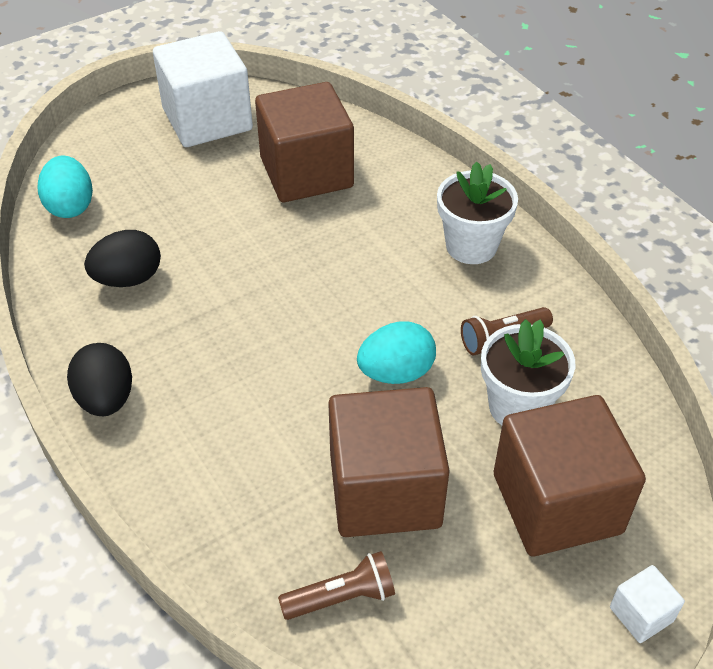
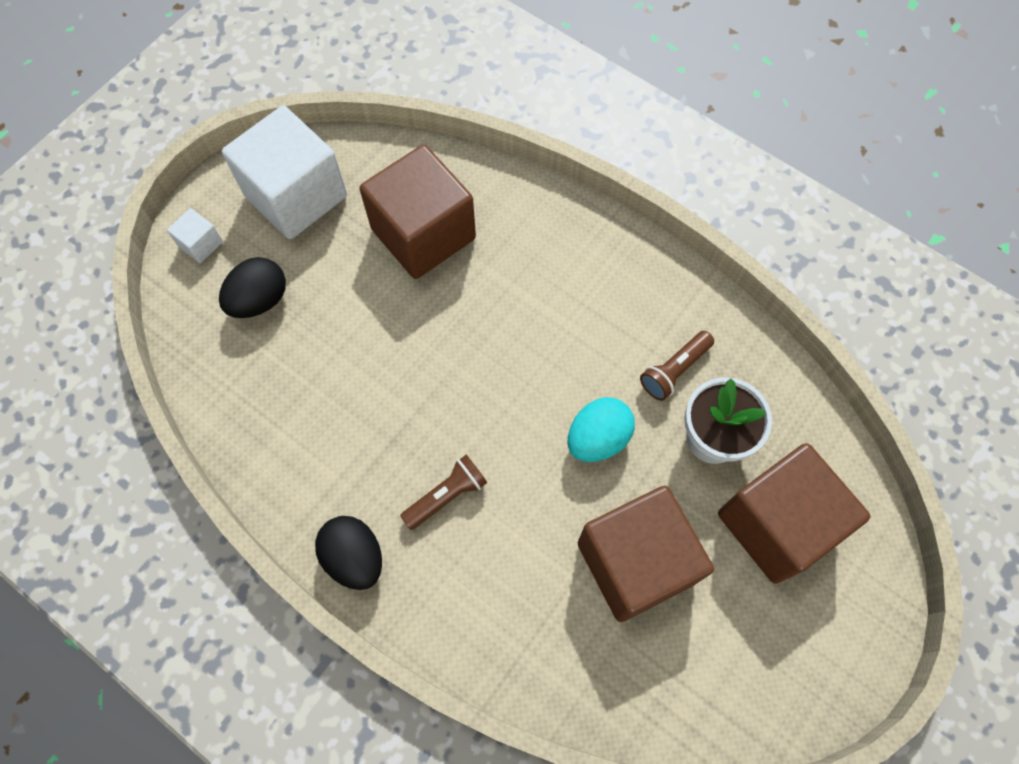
camera: 20 degrees left, 20 degrees up
turquoise egg [37,155,93,218] -> none
black egg [84,230,161,287] -> black egg moved to [219,257,286,318]
brown flashlight [278,551,395,620] -> brown flashlight moved to [400,455,487,530]
white flower pot [437,161,518,264] -> none
white cube [610,565,685,643] -> white cube moved to [167,208,223,263]

